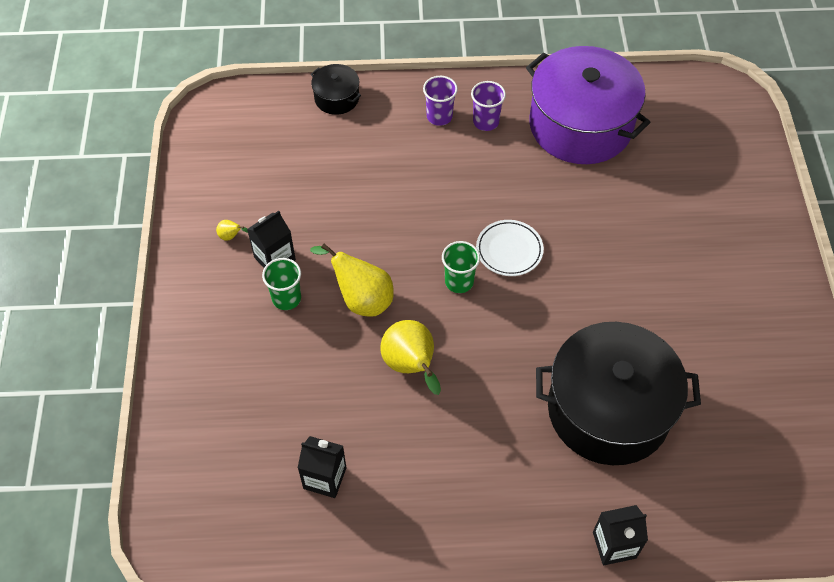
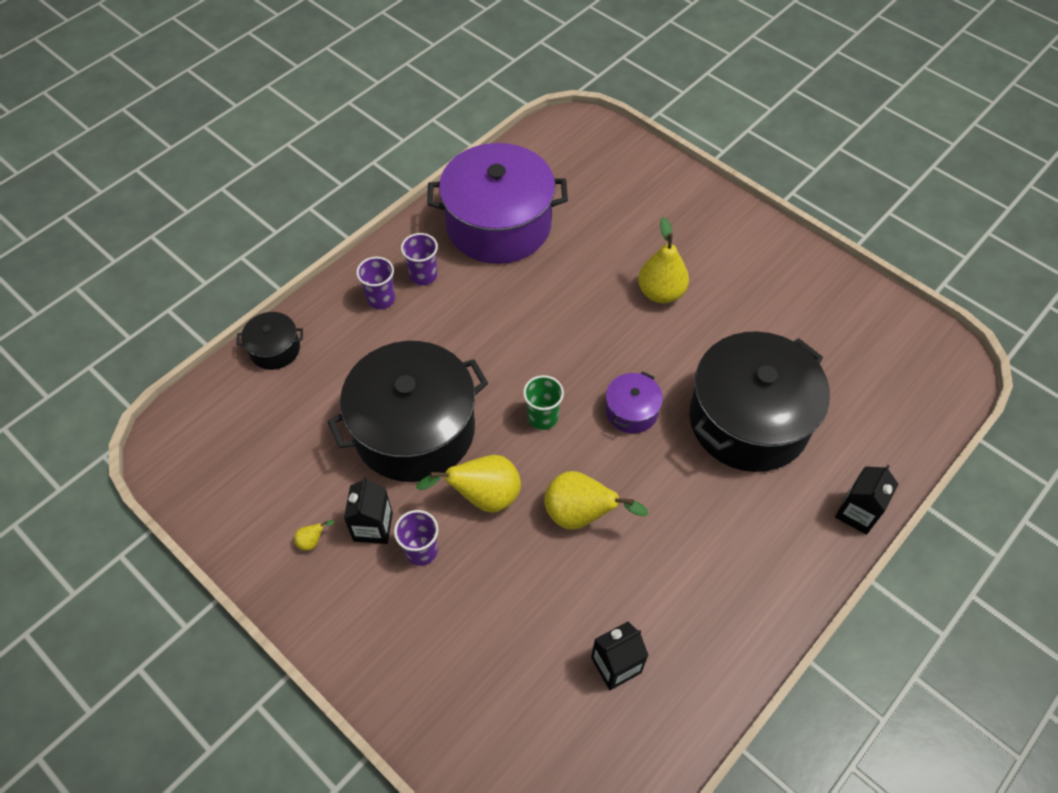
camera: 45 degrees left, 0 degrees up
green cup [262,258,301,310] -> purple cup [394,510,439,566]
white plate [476,220,544,276] -> none
none -> black pot [327,341,488,482]
none -> purple pot [605,371,663,433]
none -> yellow pear [638,217,689,303]

